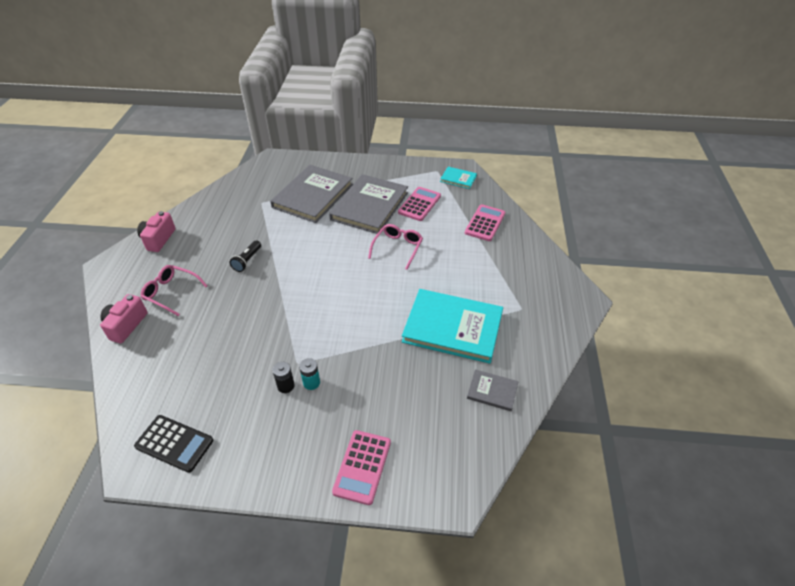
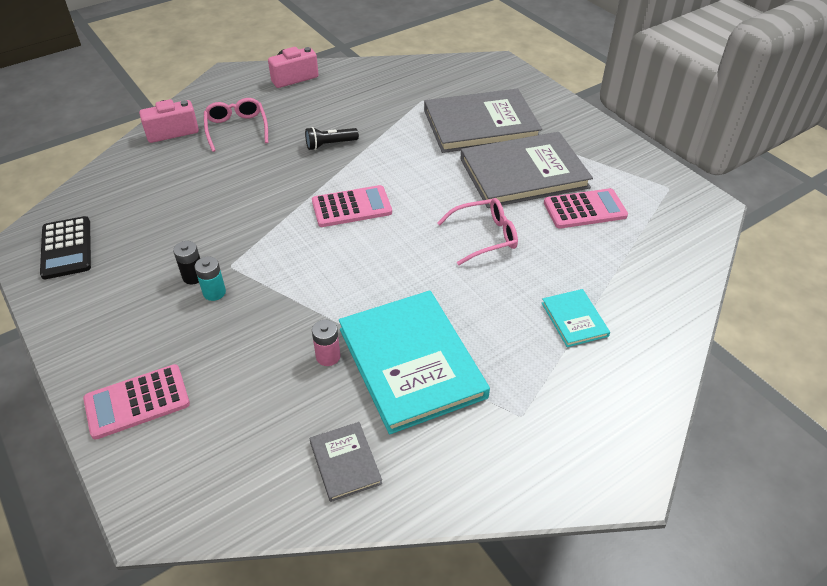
camera: 50 degrees right, 0 degrees up
turquoise book [440,167,477,189] -> turquoise book moved to [542,289,610,347]
pink calculator [465,204,505,241] -> pink calculator moved to [312,185,392,227]
none -> pink battery [312,320,340,366]

